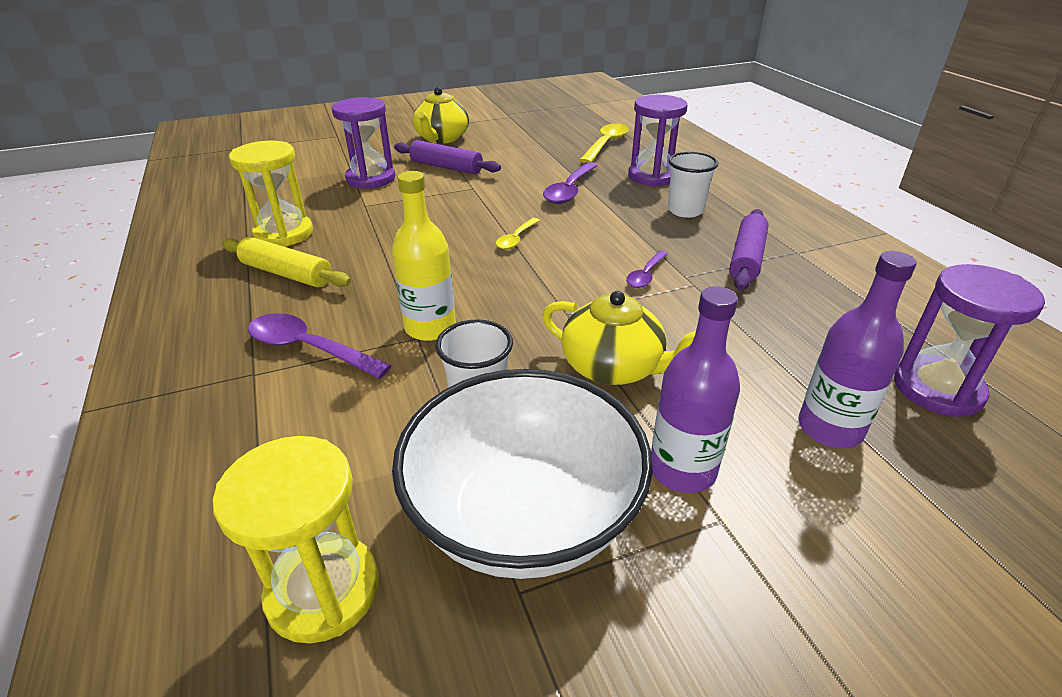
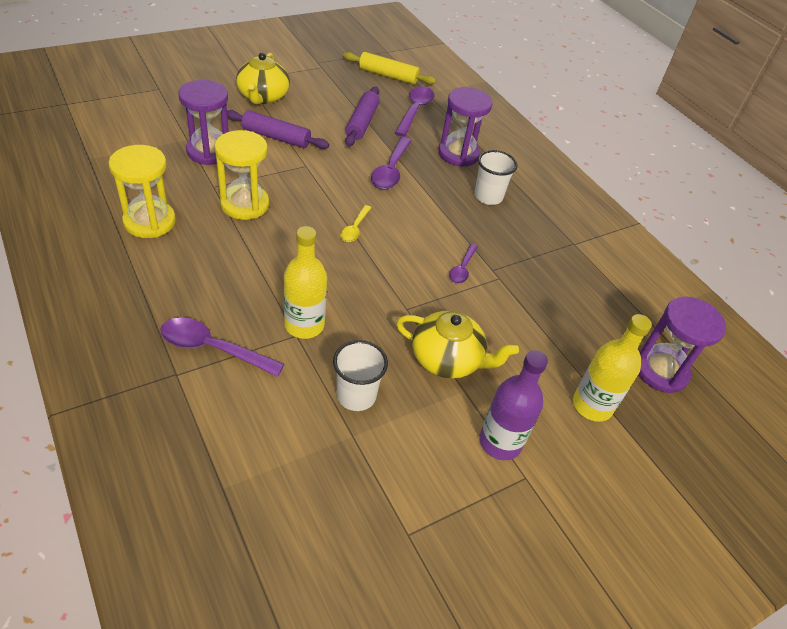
camera: 15 degrees left, 10 degrees up
yellow hourglass [213,436,379,643] -> yellow hourglass moved to [215,130,269,220]
yellow rolling pin [222,237,351,287] -> yellow rolling pin moved to [343,52,436,85]
white bowl [392,369,653,579] -> none
yellow spoon [579,123,629,163] -> purple spoon [395,86,435,137]
purple rolling pin [730,209,769,290] -> purple rolling pin moved to [345,87,380,146]
purple bottle [798,251,917,448] -> yellow bottle [573,314,652,422]

